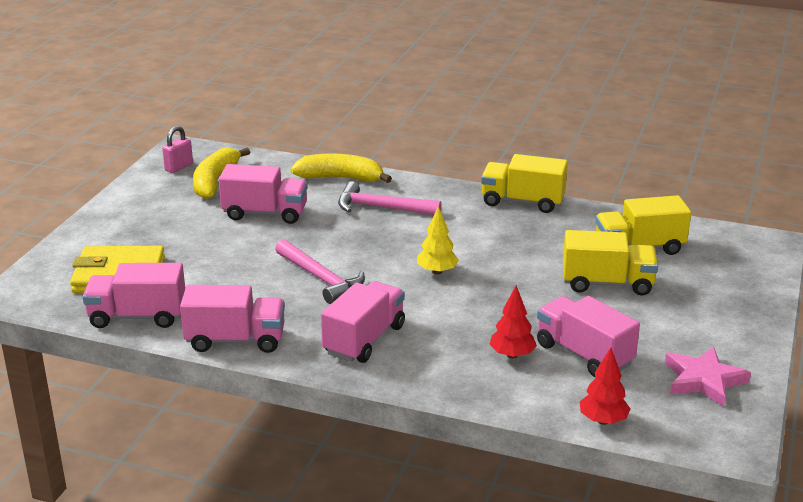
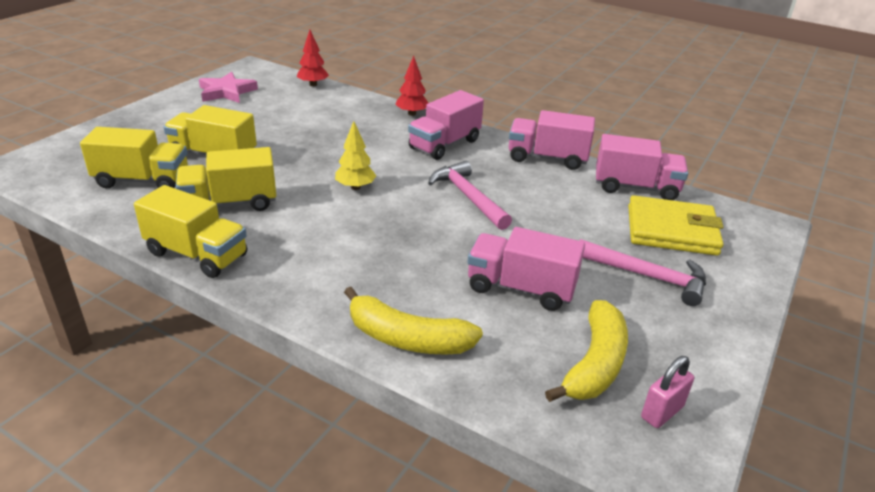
camera: 170 degrees left, 5 degrees up
pink hammer [338,181,442,215] -> pink hammer moved to [579,239,706,306]
red tree [489,285,537,359] -> red tree moved to [395,55,428,116]
pink truck [537,296,640,377] -> none
none -> yellow truck [176,147,276,211]

